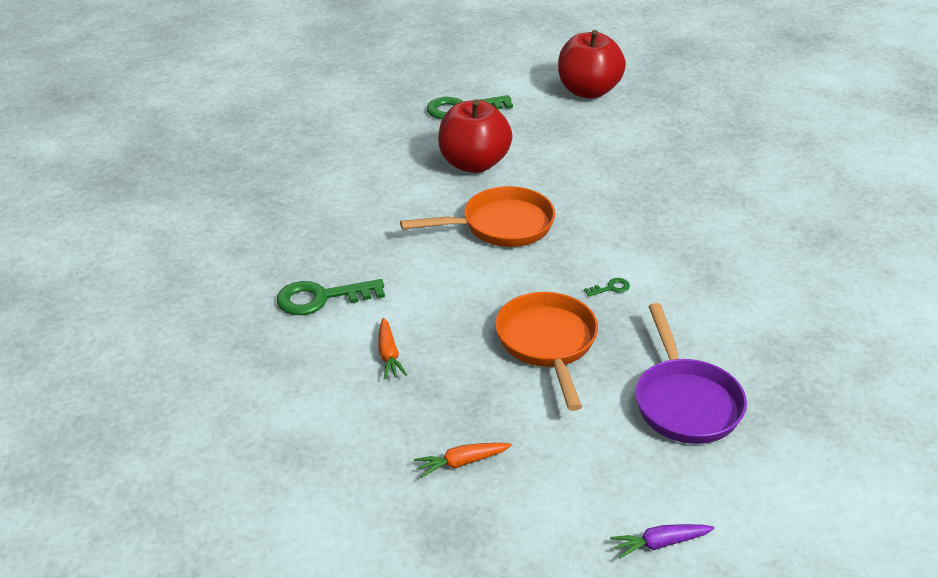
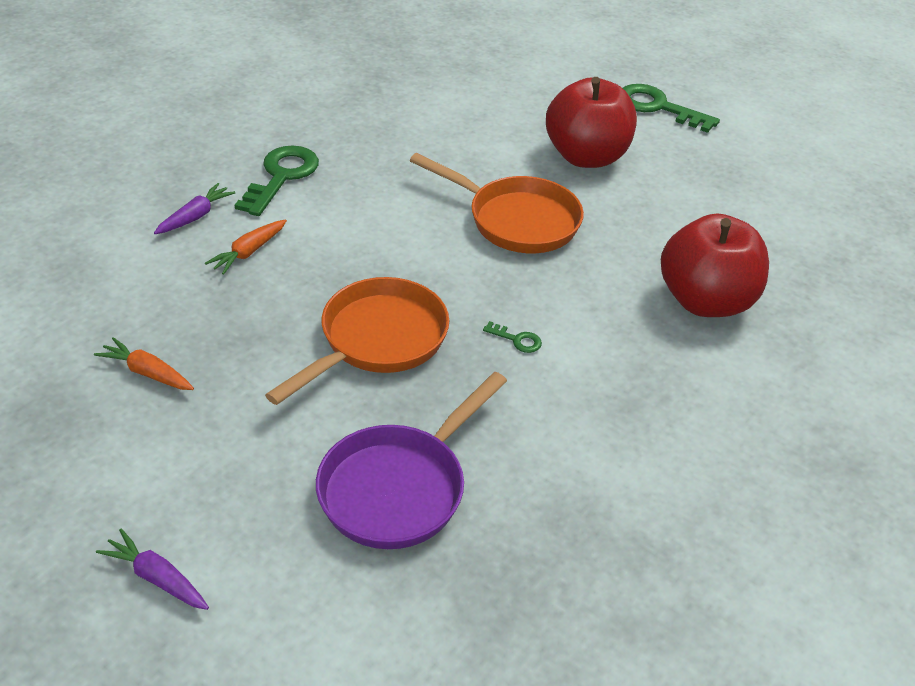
camera: 45 degrees right, 5 degrees up
green key [277,279,385,315] -> green key turned 75 degrees clockwise [235,145,319,216]
red apple [558,30,626,99] -> red apple moved to [661,213,769,317]
none -> purple carrot [154,183,235,234]

